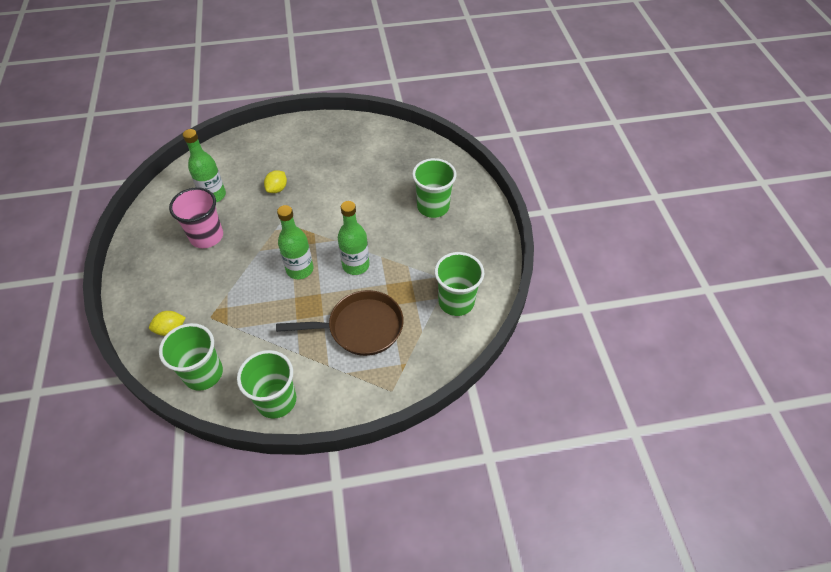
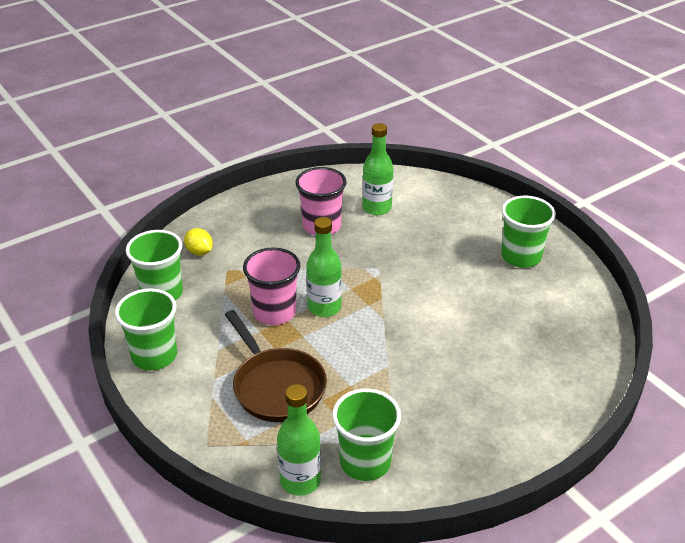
camera: 65 degrees right, 15 degrees down
yellow lemon [264,170,287,193] -> none
green bottle [338,201,370,275] -> green bottle moved to [277,384,321,496]
green cup [412,158,456,218] -> green cup moved to [501,196,556,268]
none -> pink cup [243,247,300,325]

